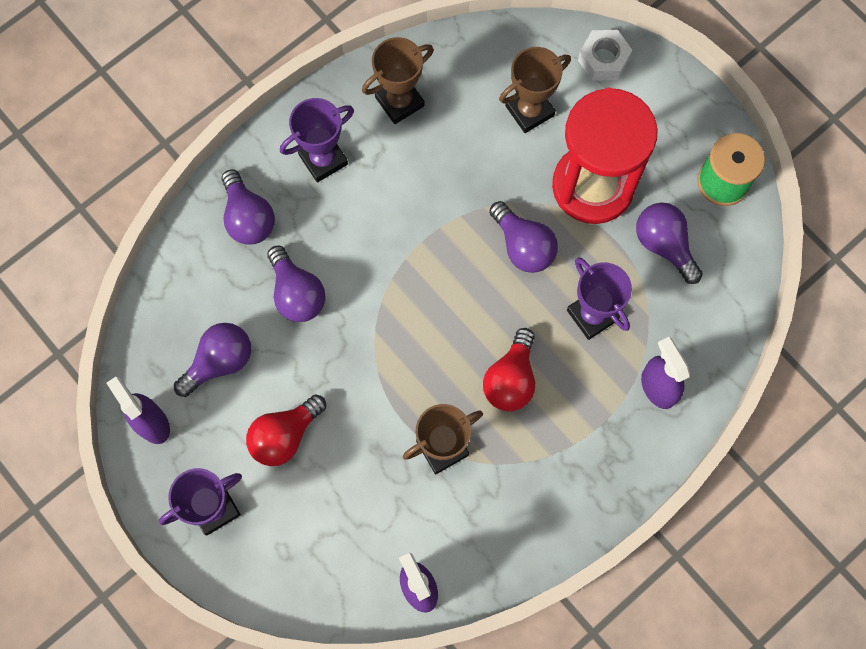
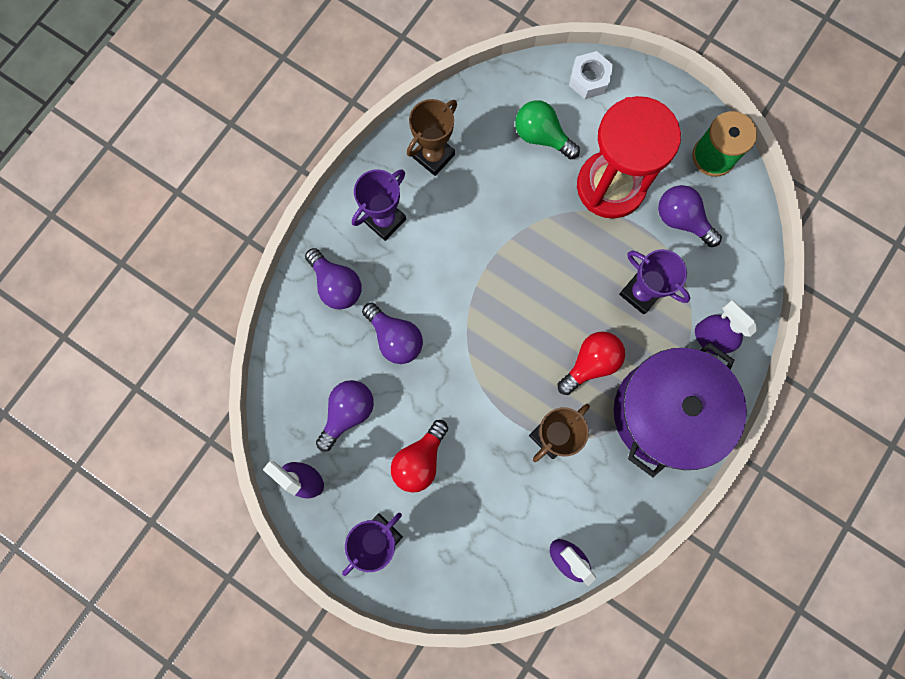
camera: 15 degrees left, 5 degrees up
red light bulb [483,328,535,411] -> red light bulb turned 135 degrees counterclockwise [558,332,625,395]
purple light bulb [489,201,558,273] -> none
brown trophy [499,47,571,133] -> green light bulb [515,100,580,160]
none -> purple pot [614,342,747,477]

